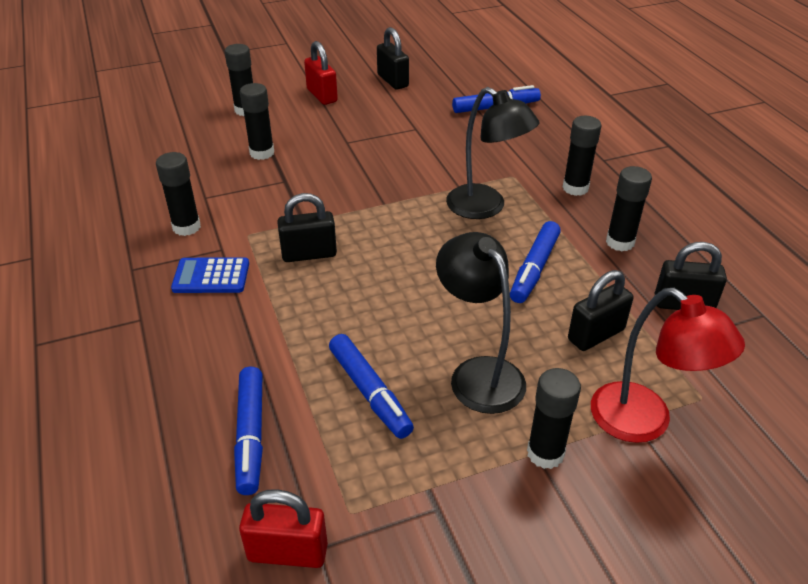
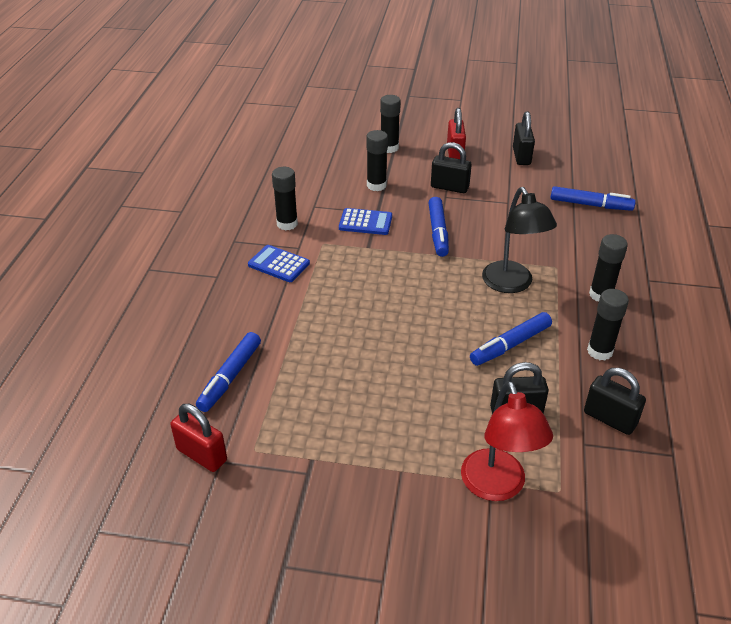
camera: 30 degrees right, 0 degrees up
black padlock [277,193,337,262] -> black padlock moved to [431,142,472,193]
blue marker [329,334,414,439] -> blue marker moved to [428,197,449,257]
black lamp [436,232,526,414] -> none
black glue stick [527,368,581,469] -> none
none -> blue calculator [339,208,392,235]

